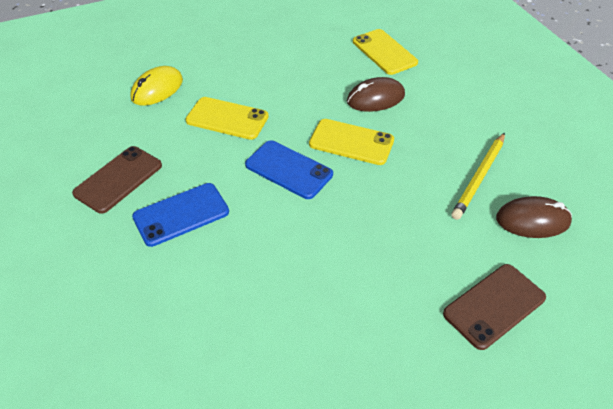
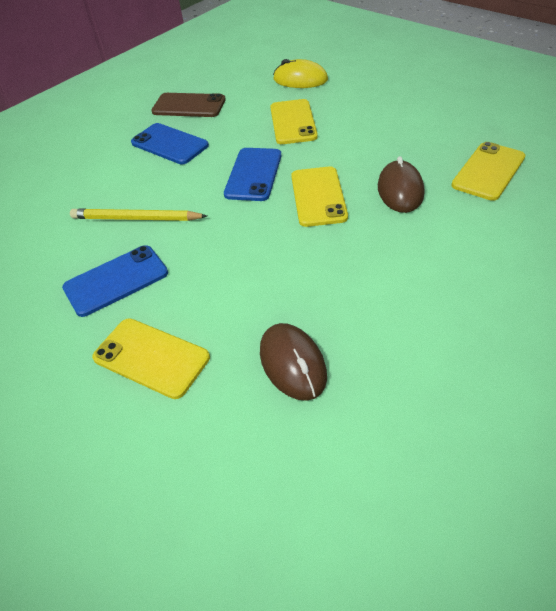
camera: 70 degrees right, 0 degrees up
brown mouse [347,77,405,112] -> brown mouse turned 45 degrees clockwise [378,156,424,213]
brown phone [443,264,546,350] -> yellow phone [92,318,210,399]
yellow pencil [451,133,505,220] -> yellow pencil moved to [70,209,207,221]
none -> blue phone [62,245,168,317]

